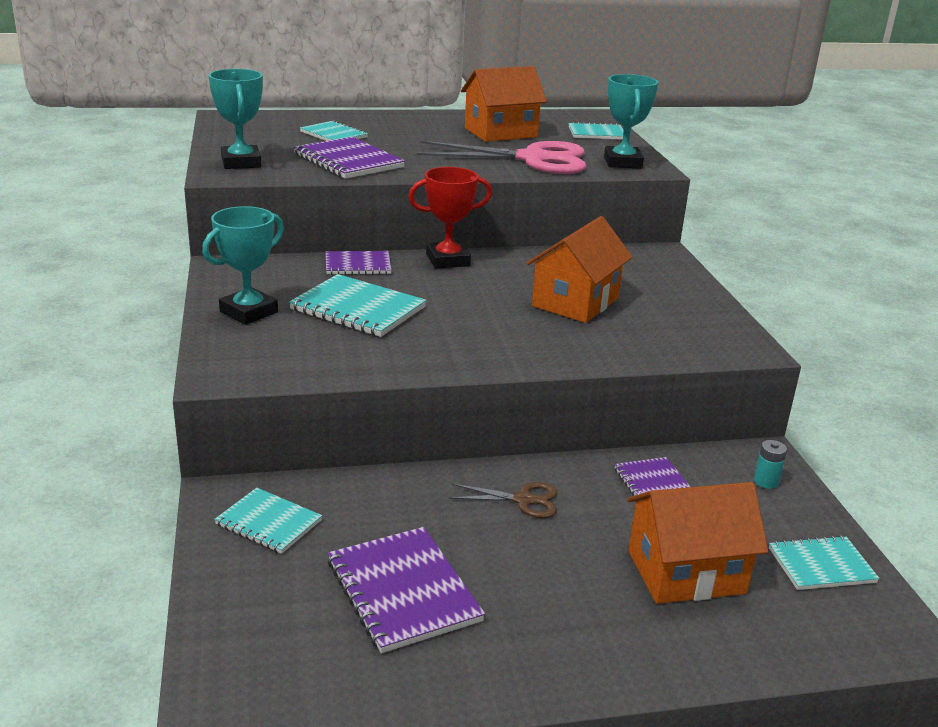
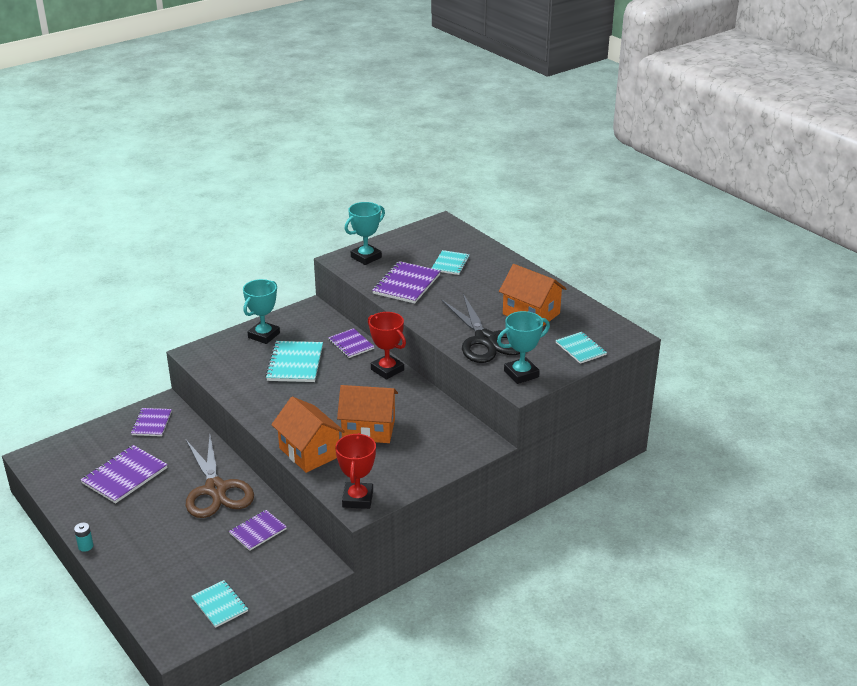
camera: 65 degrees right, 5 degrees up
turquoise trophy [202,206,284,325] -> turquoise trophy turned 75 degrees counterclockwise [243,279,280,344]
turquoise notebook [214,488,322,554] -> purple notebook [131,408,172,436]
pink scissors [417,141,586,174] -> black scissors [441,294,520,363]
brown scissors [449,482,558,518] -> brown scissors [186,436,254,518], size x2.16
orange house [627,482,768,604] -> orange house moved to [271,397,345,473]
turquoise battery [754,440,787,489] -> turquoise battery moved to [74,522,93,552]
none -> red trophy [335,433,376,509]

